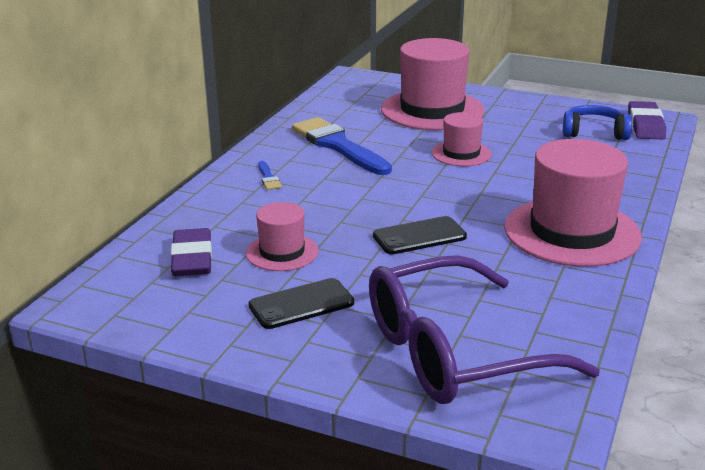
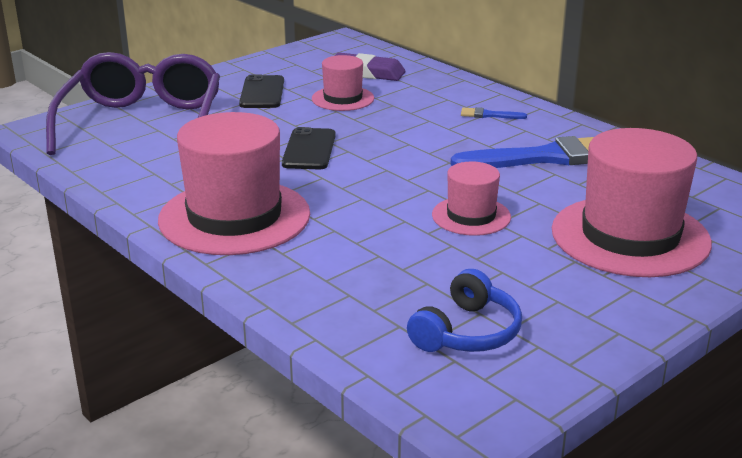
camera: 115 degrees right, 0 degrees up
purple eraser [628,101,666,139] -> none

